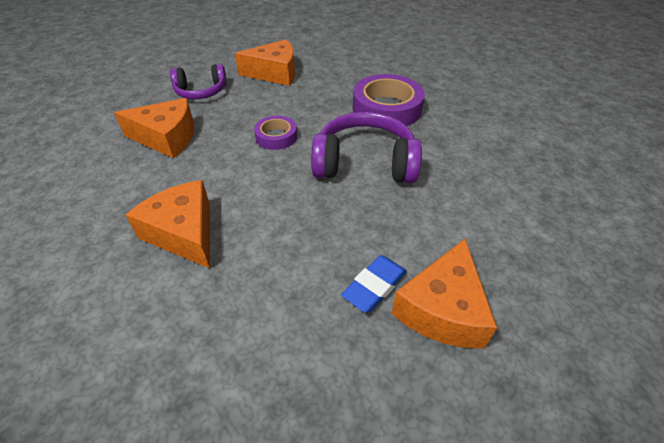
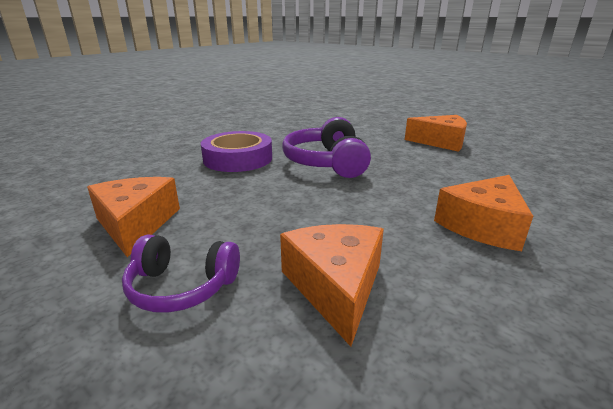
camera: 100 degrees left, 20 degrees down
purple headphones [170,64,227,99] -> purple headphones turned 120 degrees clockwise [122,234,240,313]
purple tape [254,116,297,150] -> none
blue eraser [341,255,407,313] -> none

